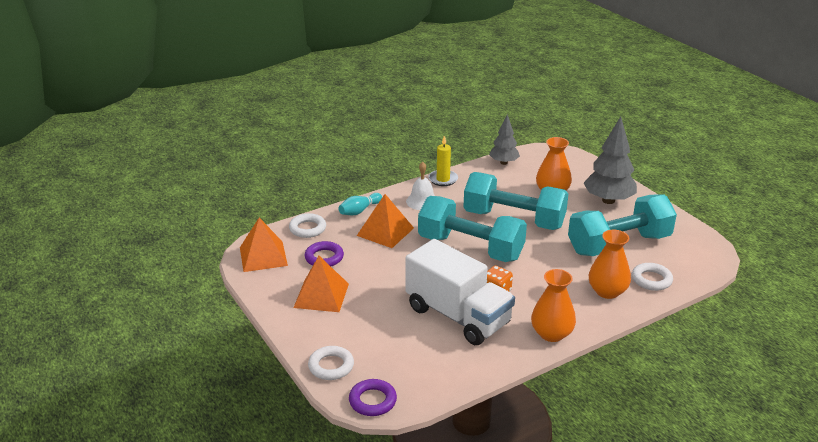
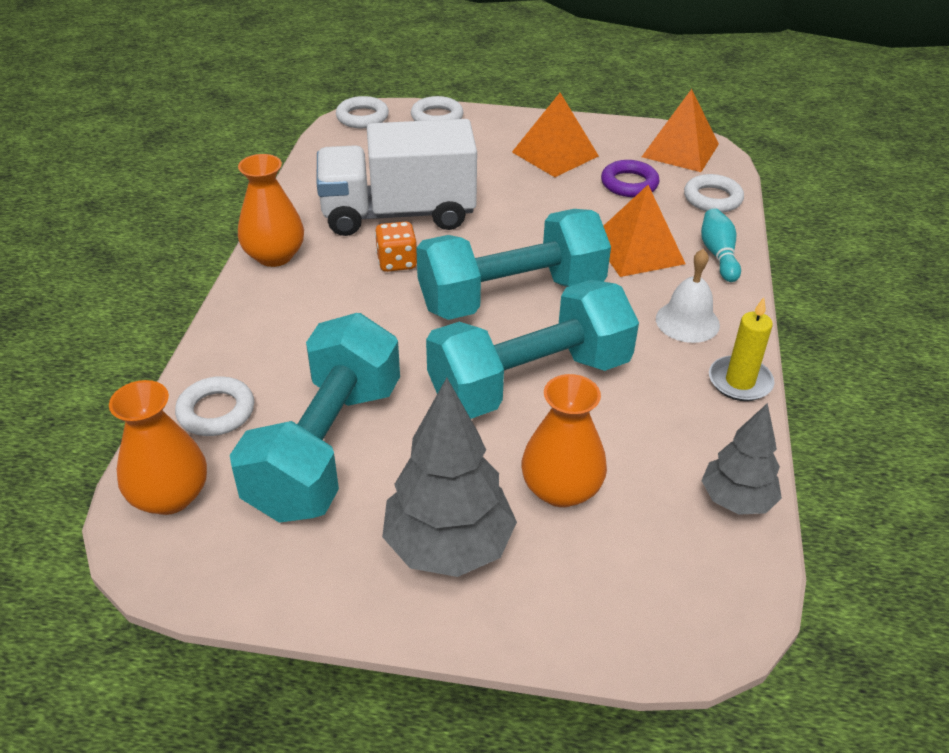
camera: 130 degrees right, 10 degrees up
purple ring [349,379,397,416] -> white ring [336,96,389,128]
orange vase [589,230,631,299] -> orange vase moved to [109,380,207,515]

